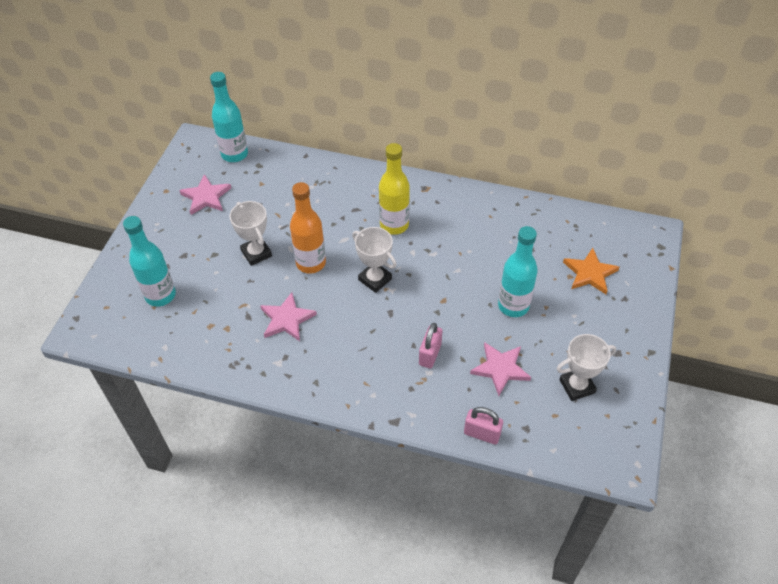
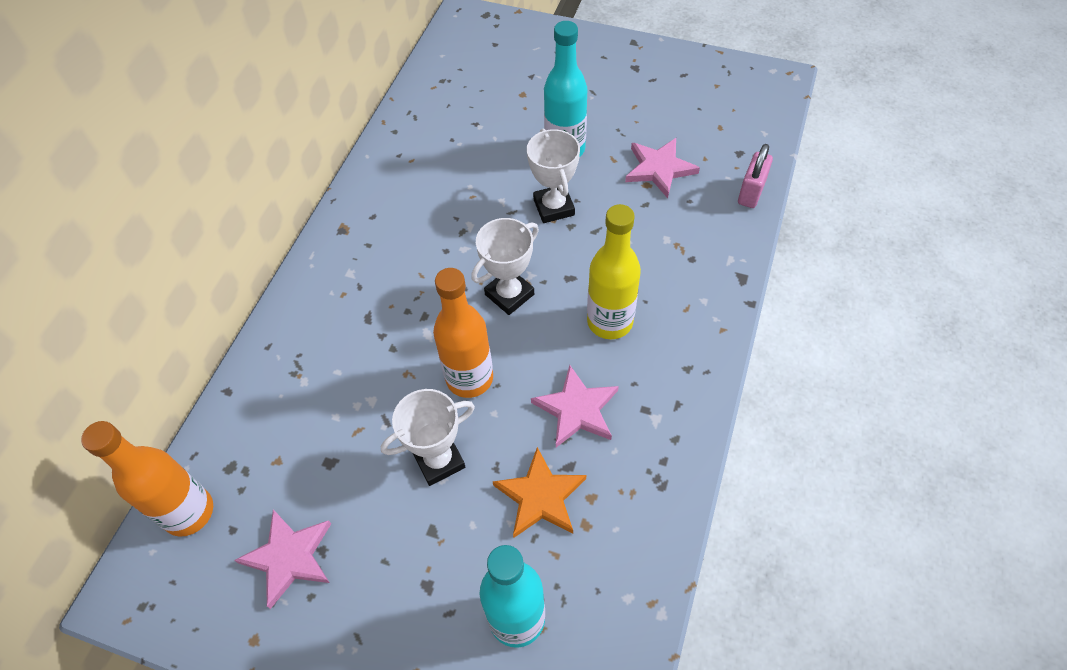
camera: 85 degrees left, 5 degrees up
turquoise bottle [210,72,248,162] -> orange bottle [81,421,213,537]
yellow bottle [379,143,410,235] -> yellow bottle moved to [587,204,641,339]
pink padlock [419,323,443,368] -> none
white trophy [557,334,616,401] -> white trophy moved to [527,128,580,223]
orange star [563,248,620,294] -> orange star moved to [493,447,586,538]

